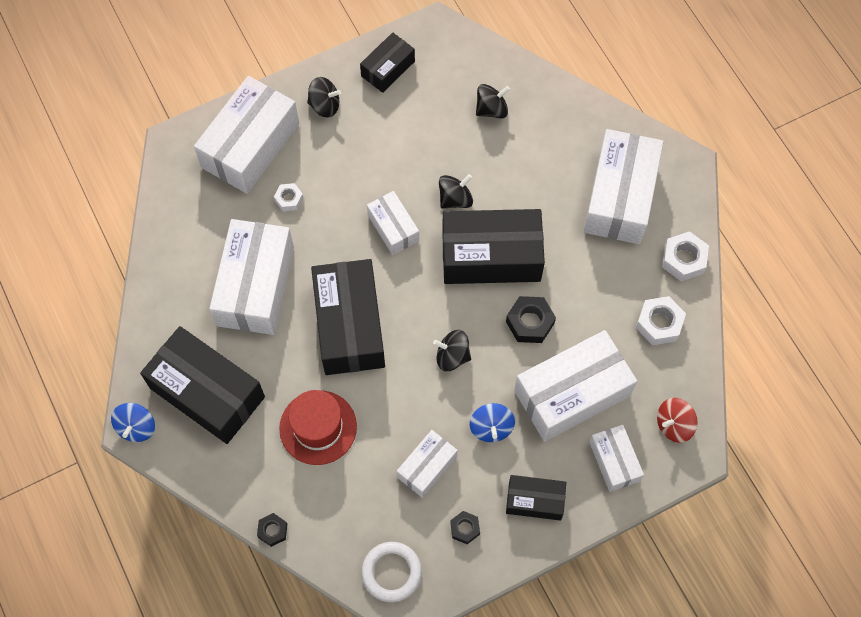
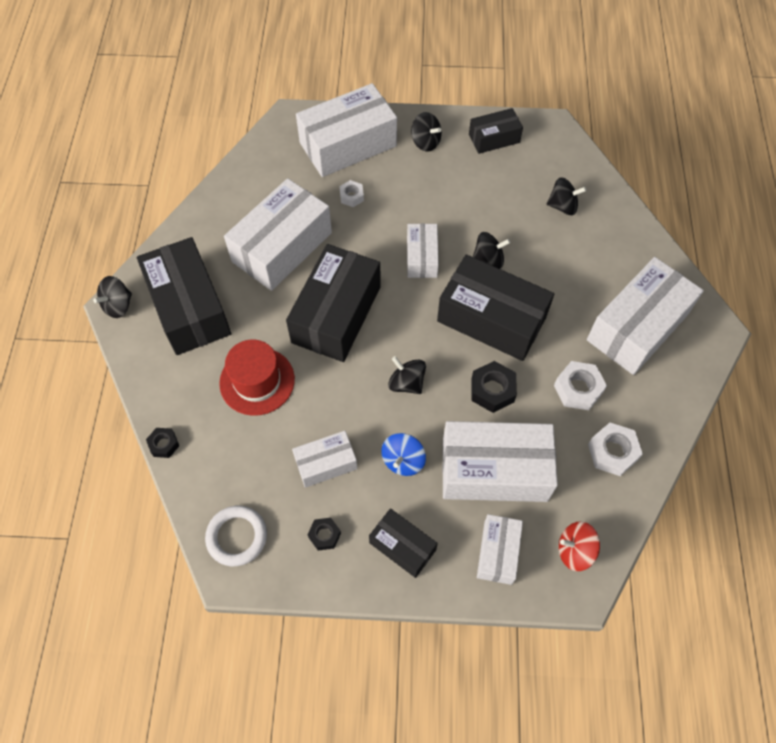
camera: 30 degrees right, 5 degrees down
blue spinning top [111,403,155,442] -> black spinning top [93,276,132,318]
white nut [662,231,709,281] -> white nut moved to [554,361,607,410]

